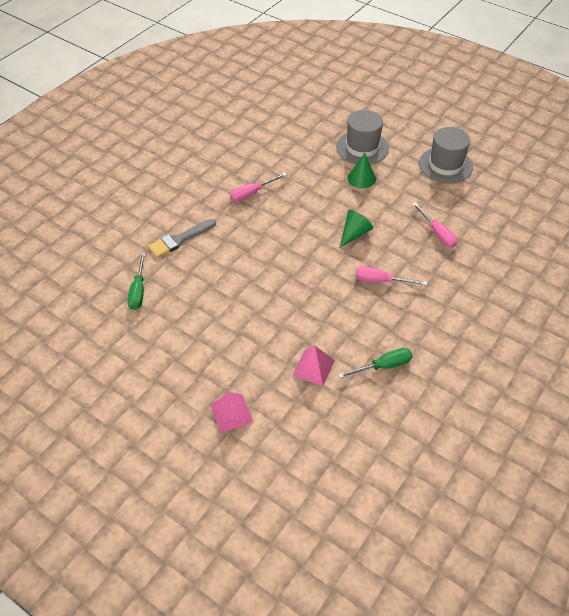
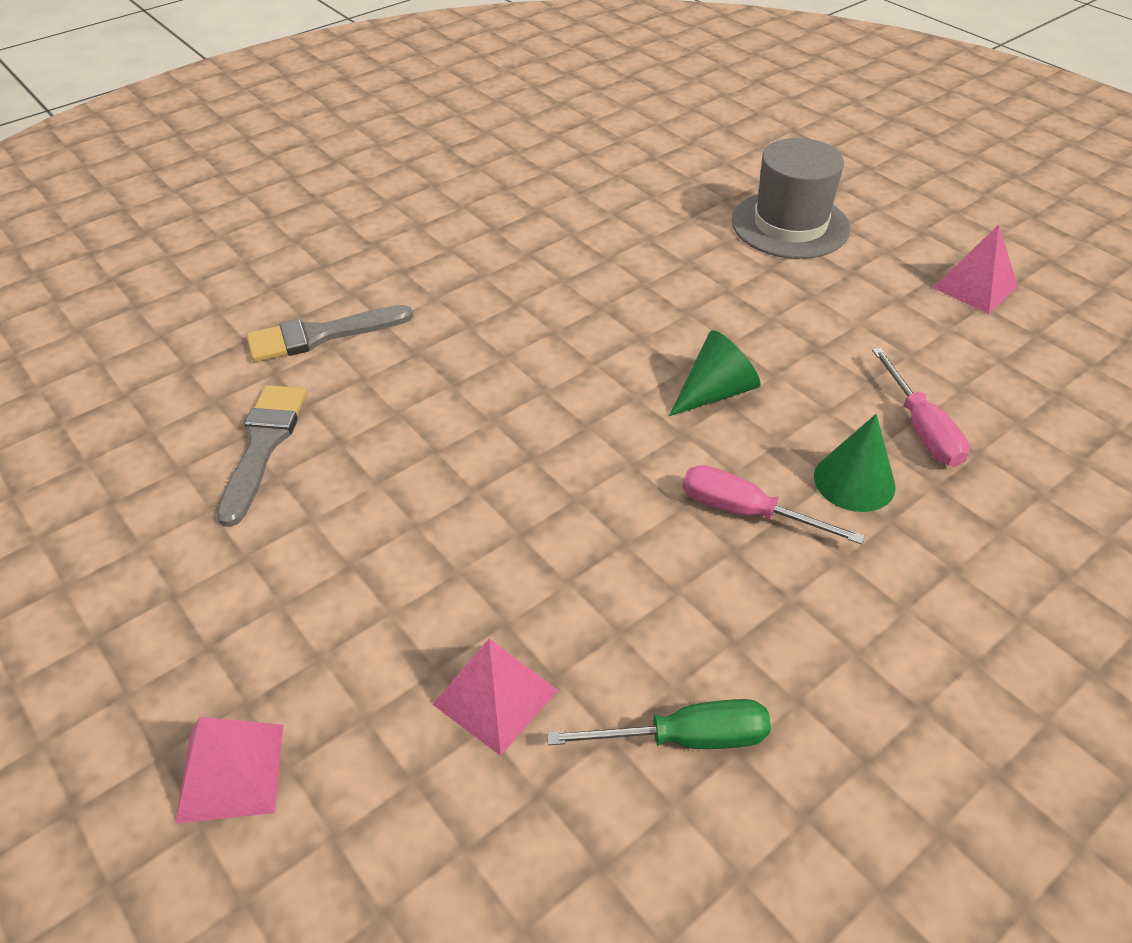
camera: 15 degrees right, 5 degrees down
green screwdriver [127,252,146,310] -> none
pink screwdriver [230,173,287,202] -> none
green cone [348,153,376,188] -> green cone moved to [814,414,896,512]
grey hat [419,127,473,184] -> pink pyramid [933,225,1018,314]
none -> grey brush [216,385,307,527]

